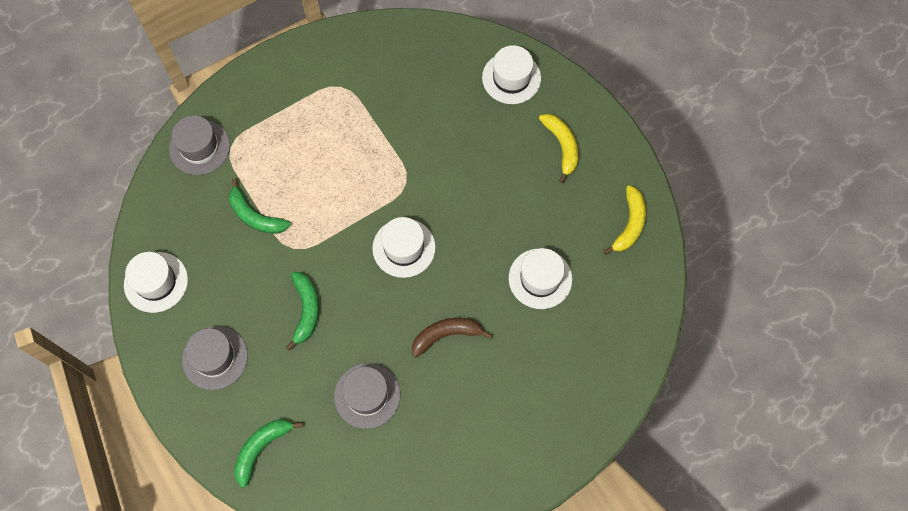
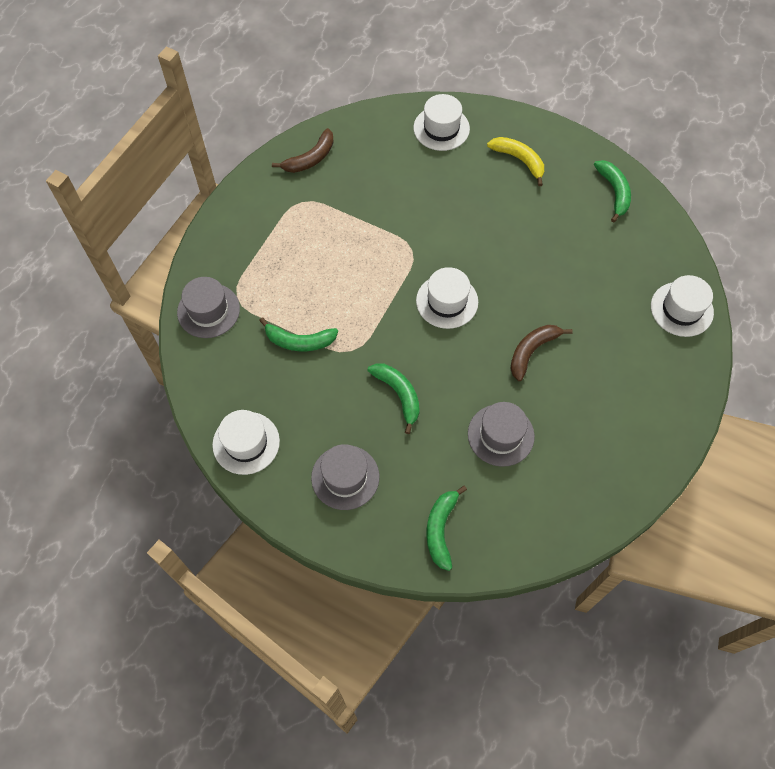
camera: 30 degrees left, 5 degrees down
white hat [509,248,572,309] -> white hat moved to [651,275,714,337]
yellow banana [603,185,646,255] -> green banana [594,160,631,223]
none -> brown banana [272,128,334,173]

